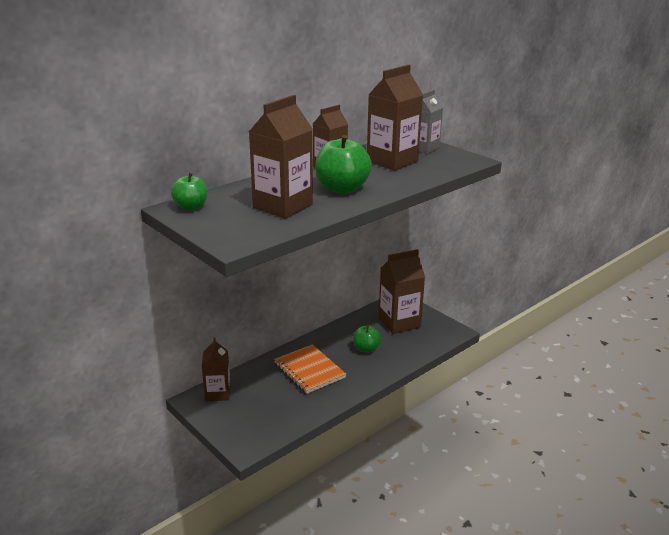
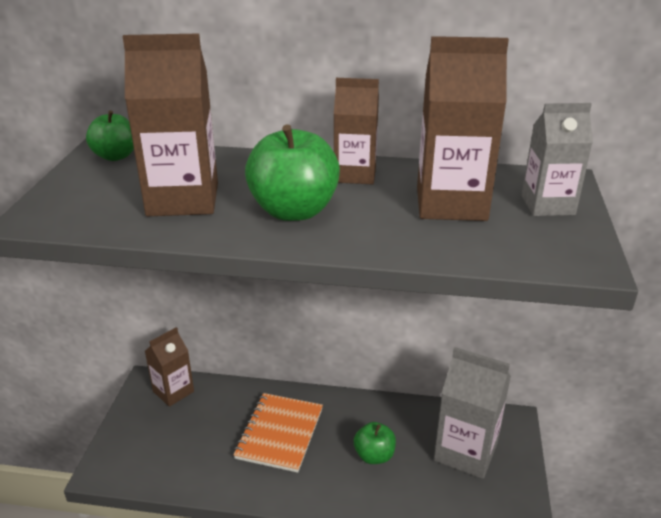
camera: 50 degrees right, 5 degrees up
brown carton [378,249,425,334] -> grey carton [434,347,511,479]

